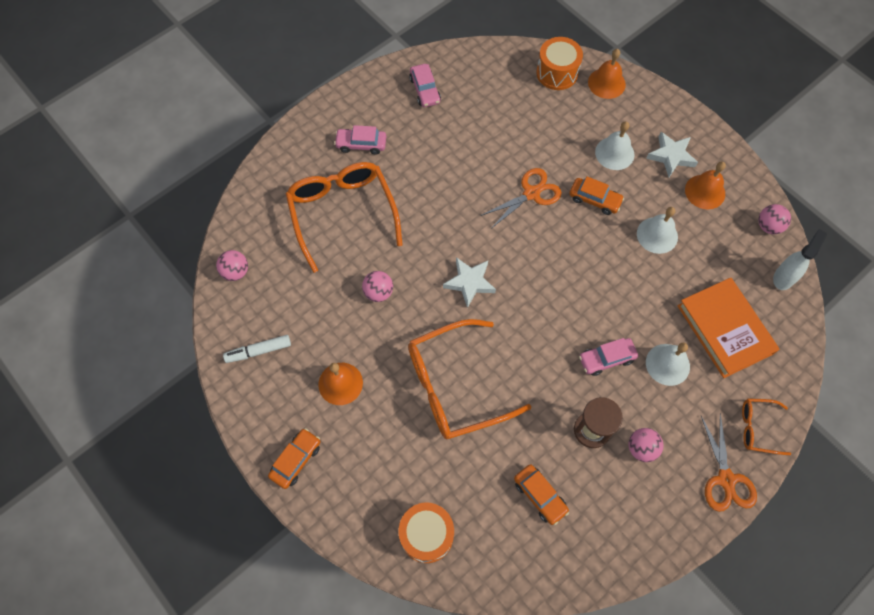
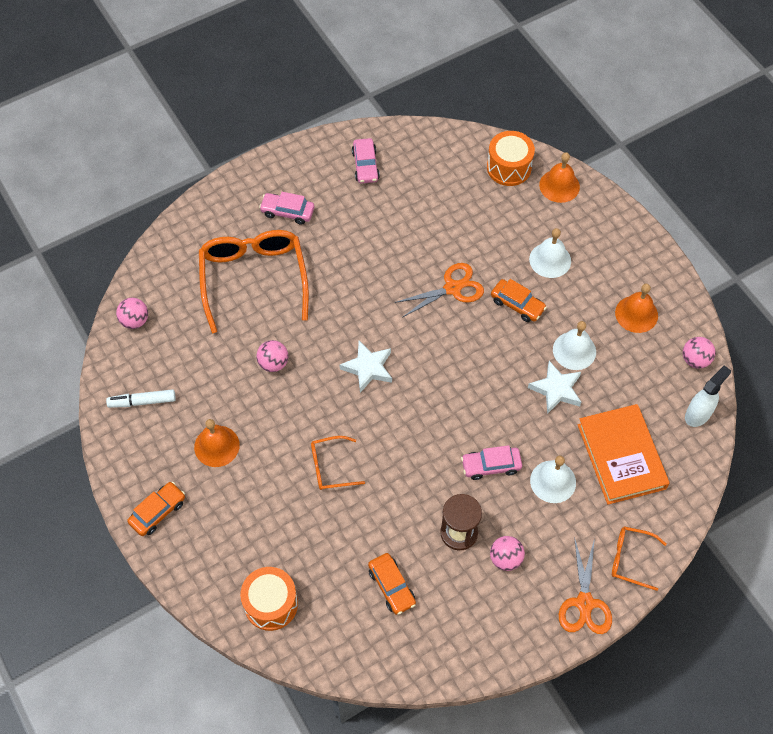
camera: 10 degrees right, 5 degrees down
orange glasses [408,319,531,439] -> orange glasses [311,436,365,490], size x0.48
white star [646,132,698,177] -> white star moved to [528,361,581,414]

